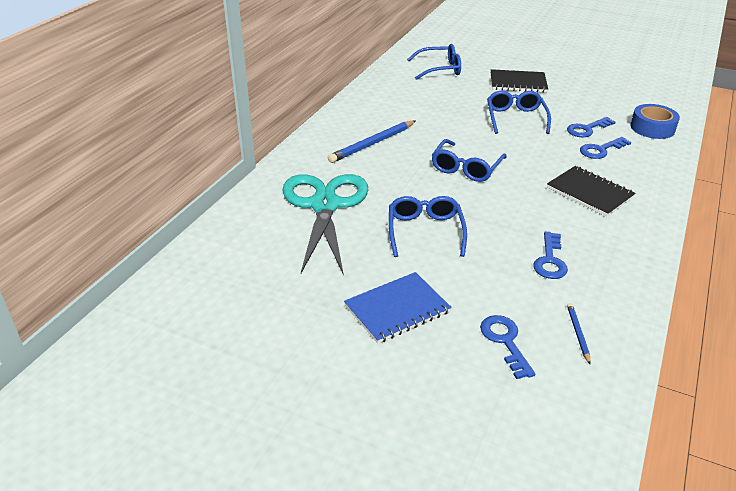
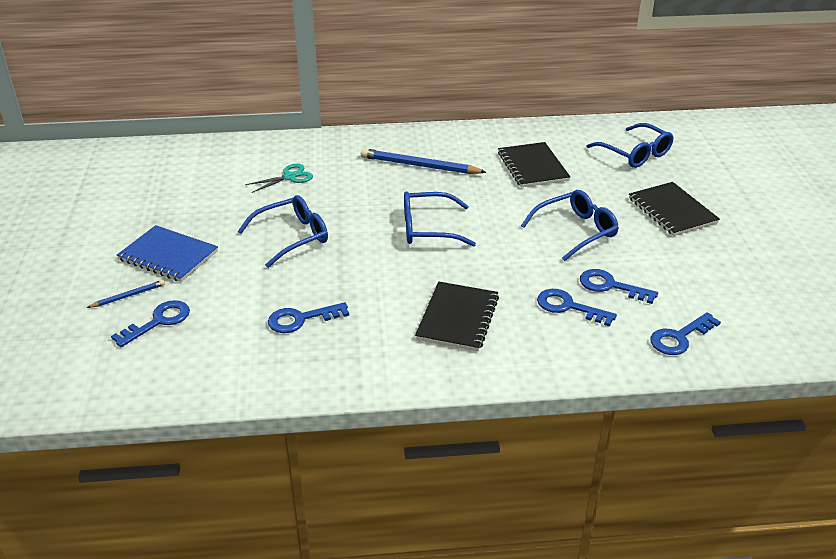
camera: 60 degrees right, 0 degrees up
turquoise scissors [283,174,368,276] -> turquoise scissors [245,163,313,193], size x0.41
blue pencil [567,303,590,364] -> blue pencil moved to [86,280,165,308]
blue tape [630,104,680,139] -> blue key [650,312,721,355]
none -> black notebook [498,142,570,188]

